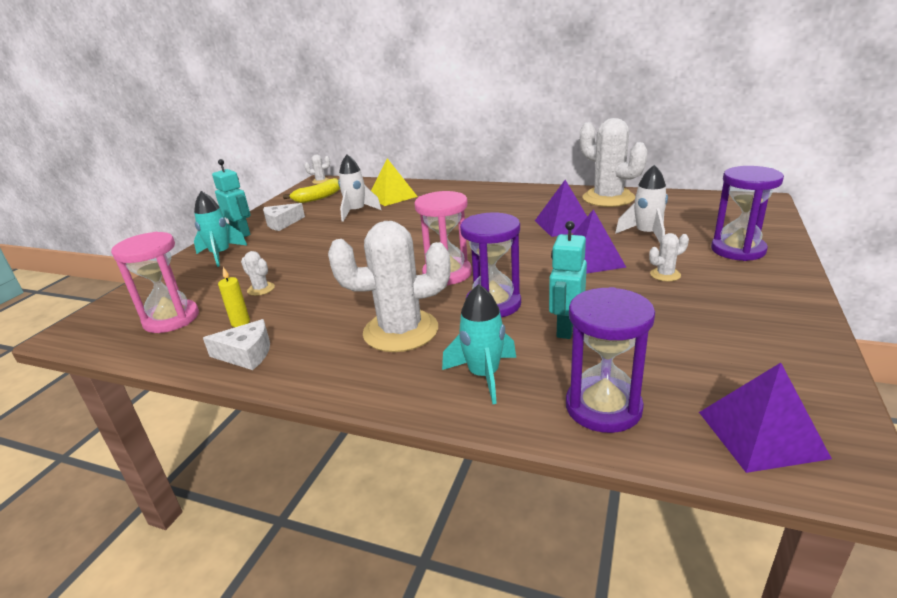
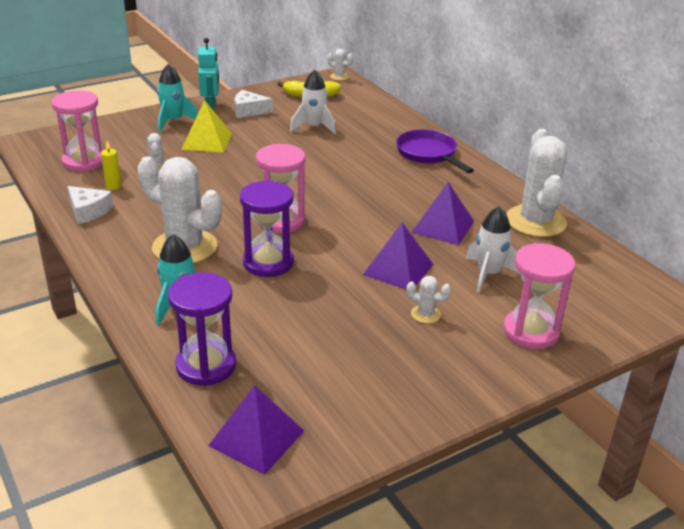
camera: 35 degrees right, 5 degrees up
yellow pyramid [371,158,418,206] -> yellow pyramid moved to [181,100,232,153]
turquoise robot [549,221,587,339] -> none
purple hourglass [711,166,784,261] -> pink hourglass [503,243,575,349]
none -> purple pan [396,129,474,173]

